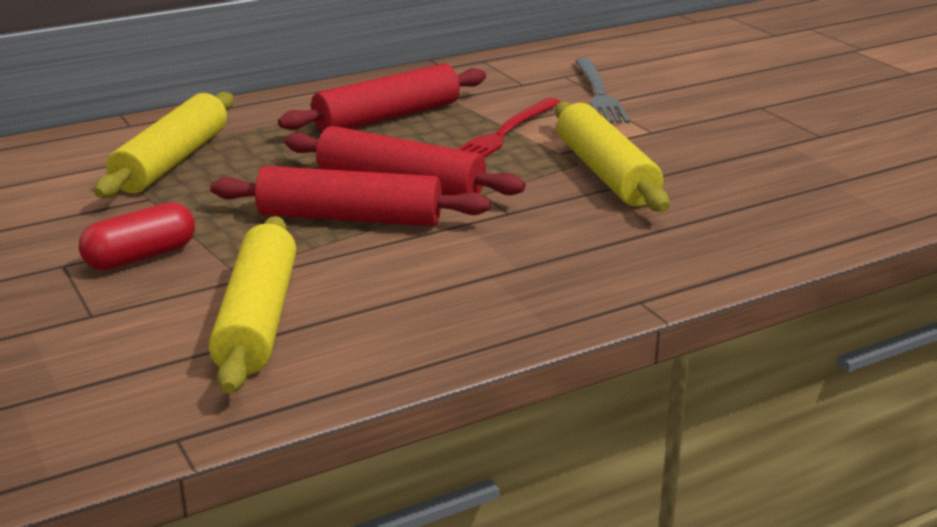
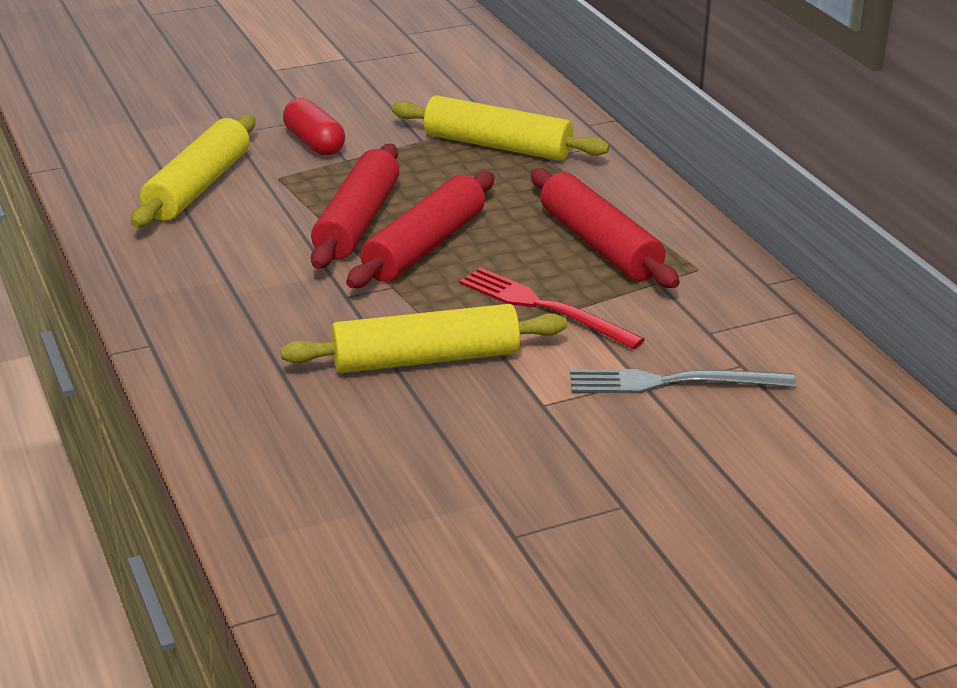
camera: 95 degrees right, 5 degrees up
yellow rolling pin [208,216,296,394] -> yellow rolling pin turned 75 degrees counterclockwise [131,114,255,228]

